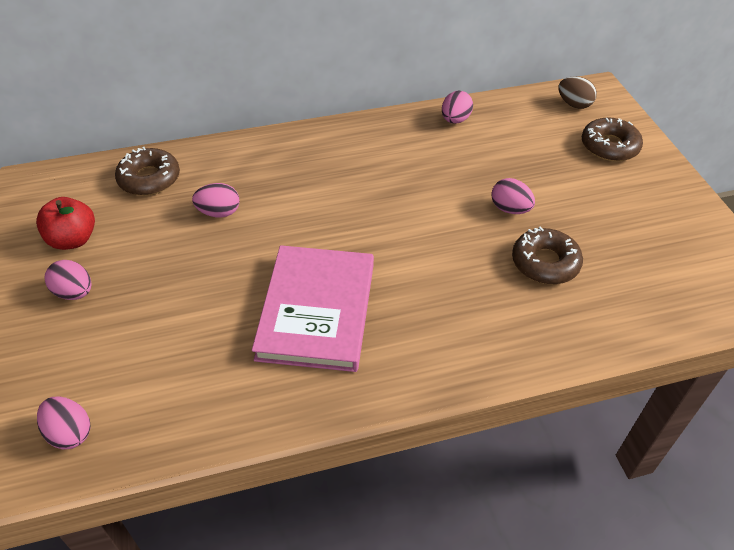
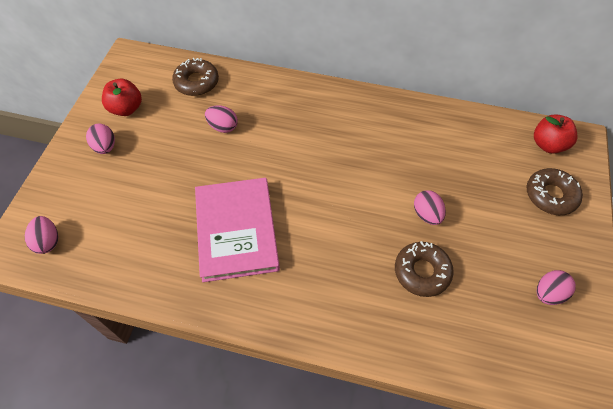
camera: 30 degrees right, 10 degrees up
pink book [252,245,374,372] -> pink book turned 45 degrees counterclockwise [195,178,280,282]
pink egg [442,90,473,124] -> pink egg moved to [537,270,576,305]
brown egg [559,76,597,109] -> red apple [534,114,578,154]

